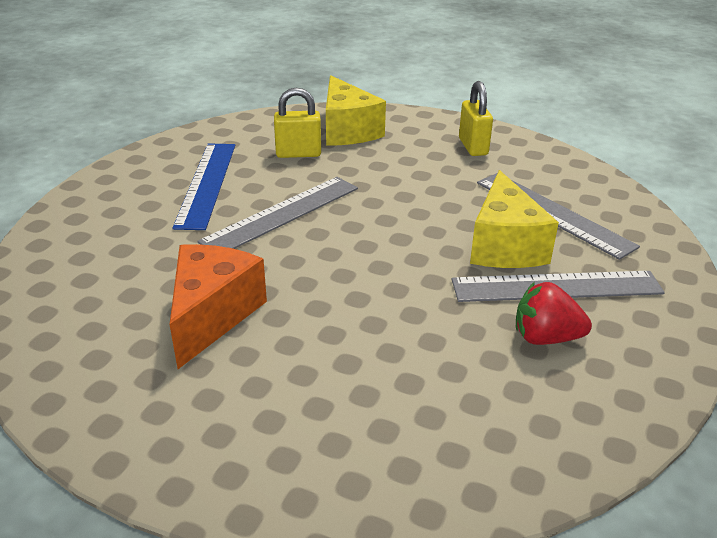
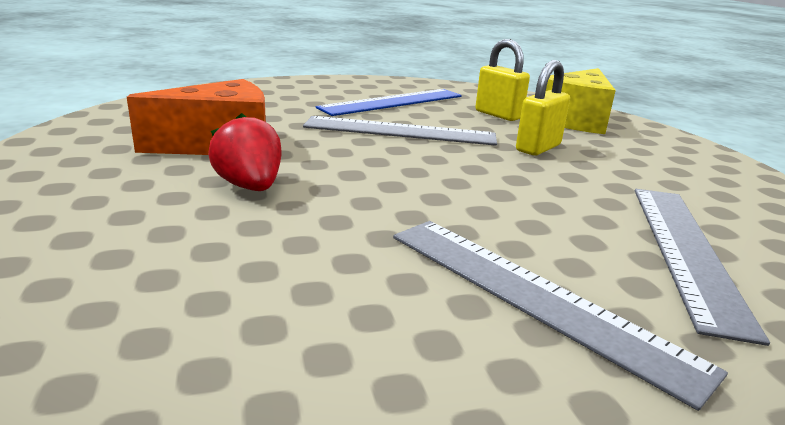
camera: 50 degrees right, 10 degrees down
yellow padlock [459,81,493,156] -> yellow padlock moved to [516,60,570,156]
yellow cheese [470,170,559,268] -> none
red strawberry [516,282,592,345] -> red strawberry moved to [208,113,282,191]

